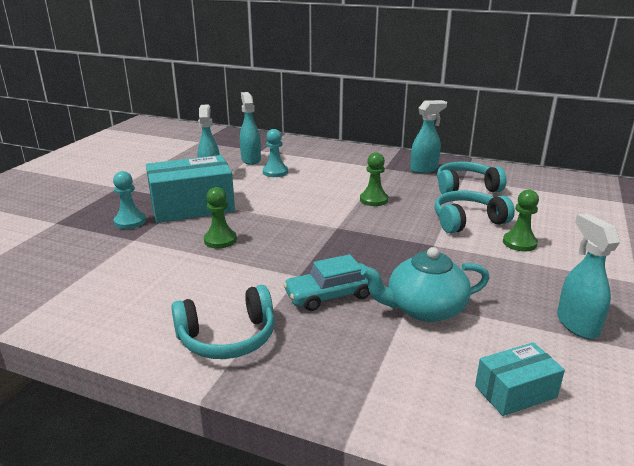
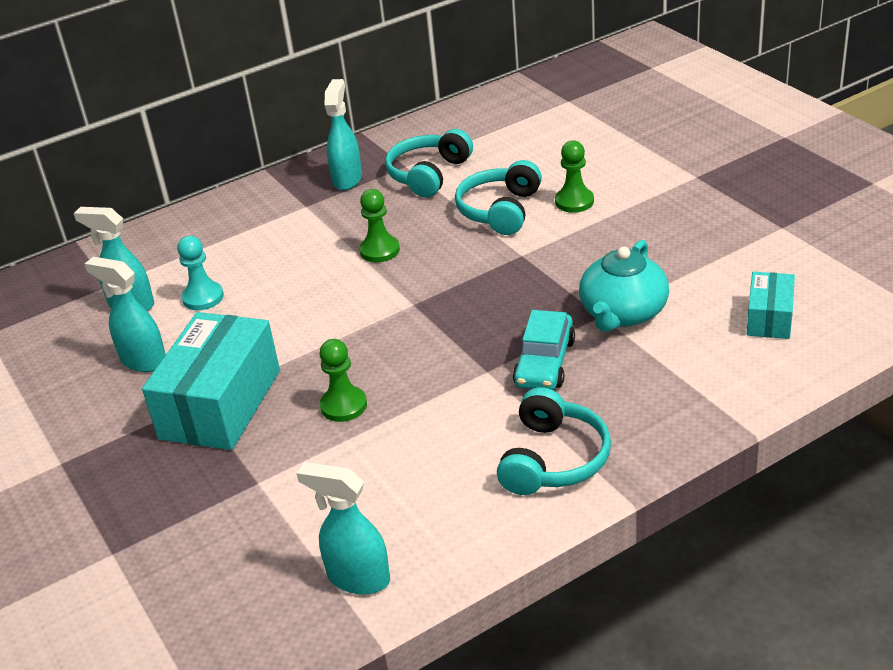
camera: 50 degrees left, 10 degrees up
turquoise pawn [113,171,146,229] -> none
turquoise spray bottle [557,213,620,339] -> turquoise spray bottle moved to [296,462,390,595]

